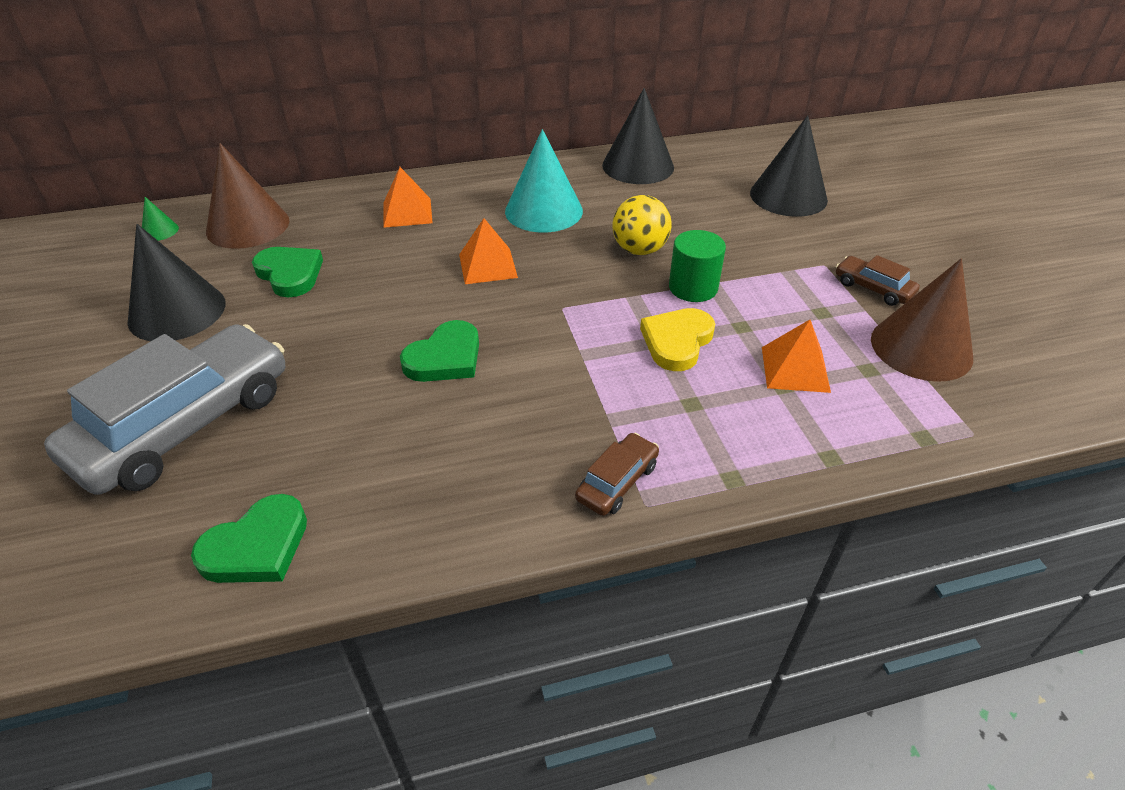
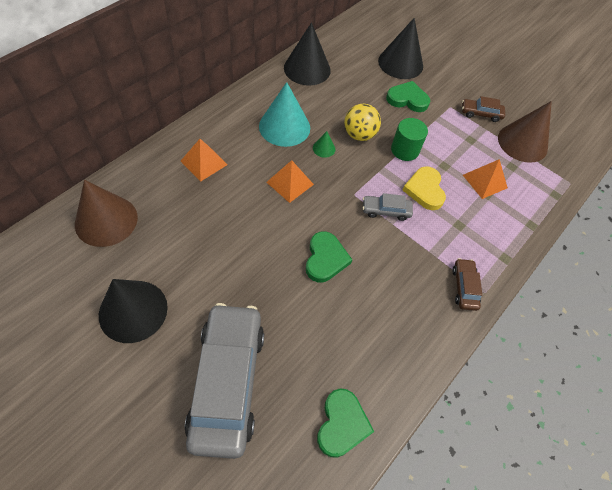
camera: 40 degrees left, 15 degrees up
green cone [142,197,179,241] -> green cone moved to [313,131,336,158]
green heart [252,247,323,297] -> green heart moved to [386,81,430,112]
none -> grey car [363,193,413,221]

